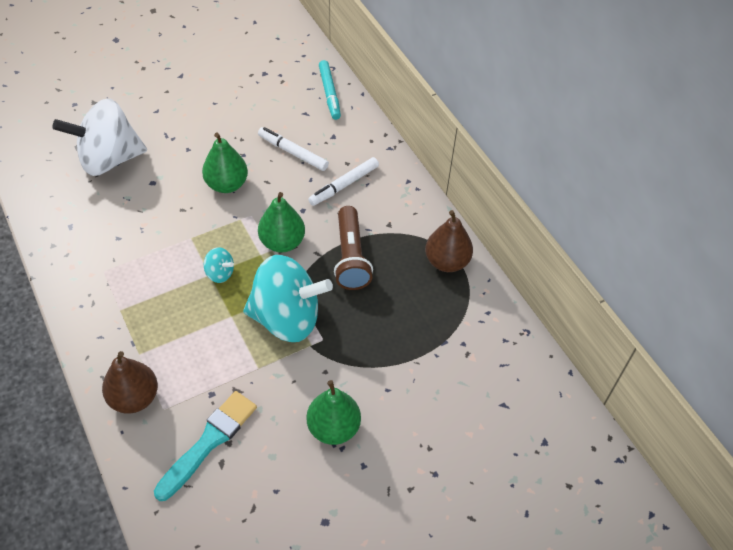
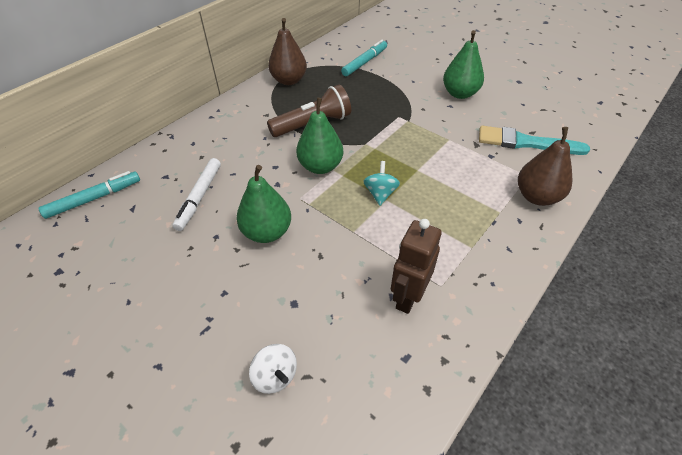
camera: 110 degrees left, 5 degrees down
white spinning top [52,99,147,176] -> white spinning top [249,344,297,394], size x0.42
turquoise spinning top [243,255,333,342] -> none
white marker [308,157,379,206] -> none
none -> turquoise marker [341,40,387,76]
none -> brown robot [391,219,442,314]

